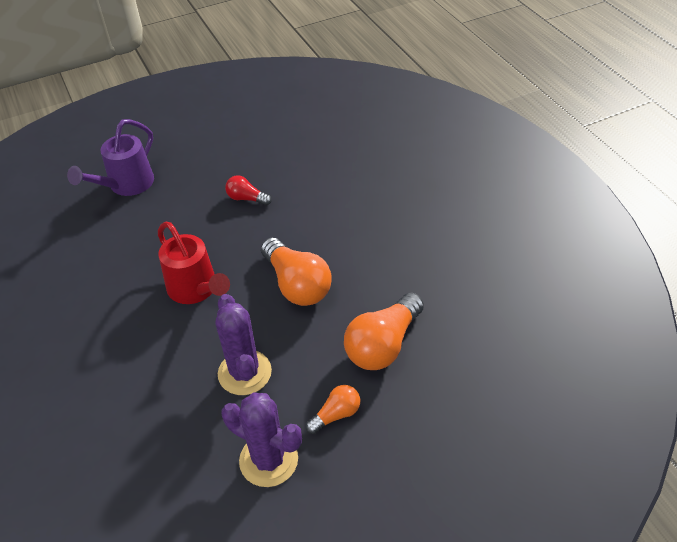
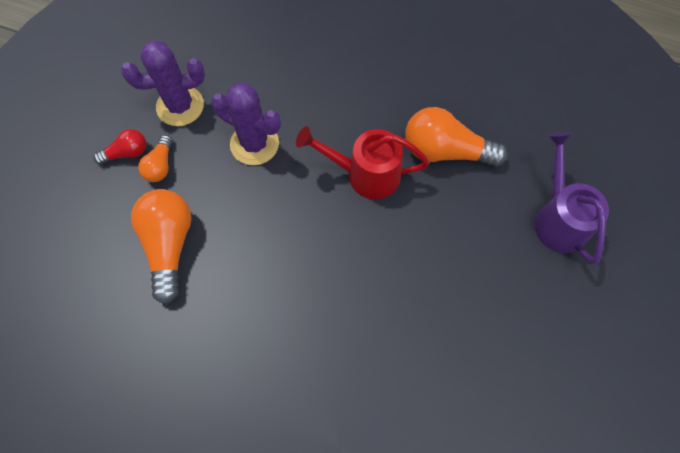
camera: 135 degrees right, 20 degrees up
red light bulb [225,175,272,206] -> red light bulb moved to [93,129,146,165]
orange light bulb [261,238,332,306] -> orange light bulb moved to [405,107,508,167]

